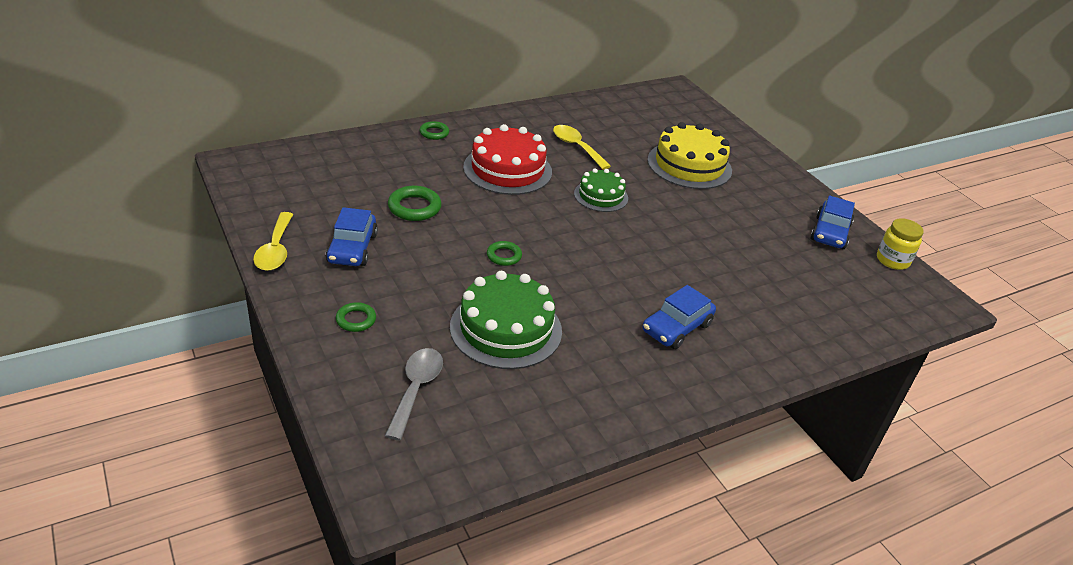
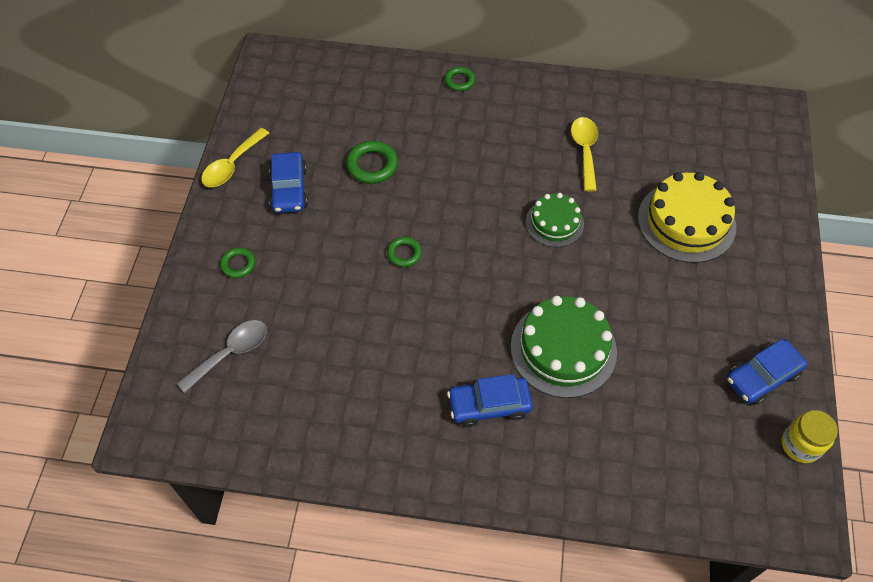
camera: 40 degrees right, 20 degrees up
blue car [326,207,378,266] -> blue car turned 45 degrees counterclockwise [269,152,308,213]
green cake [450,271,562,369] -> green cake moved to [511,296,617,398]
red cake [463,124,552,195] -> none

